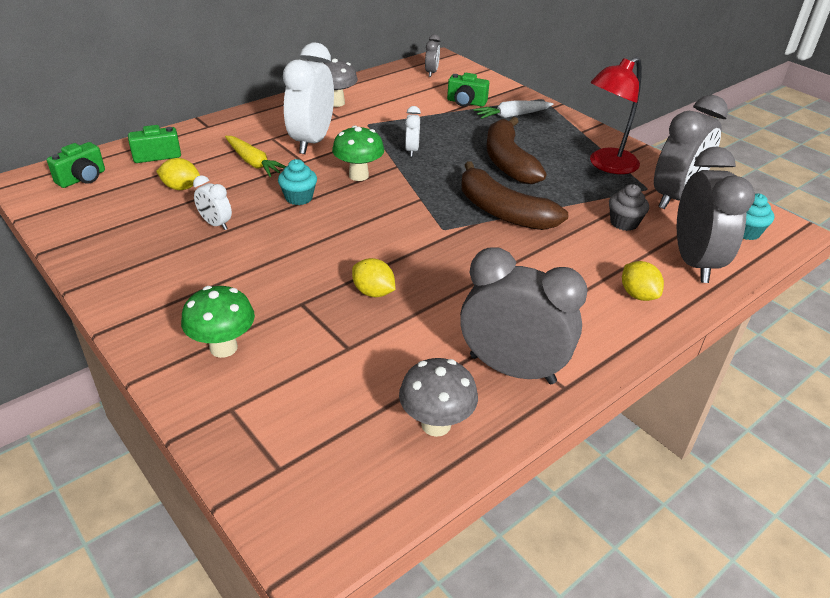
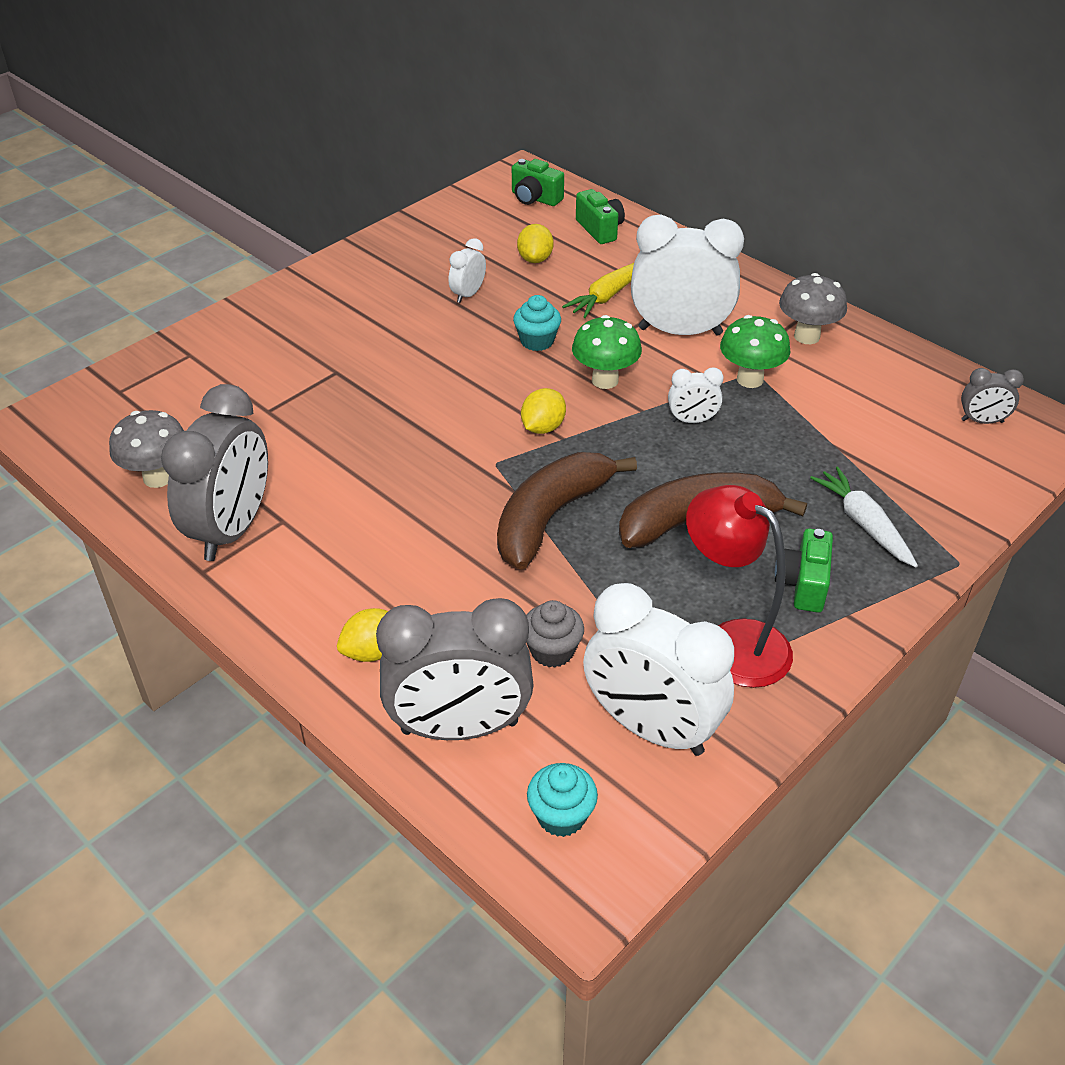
camera: 85 degrees right, 5 degrees up
green mushroom [181,286,255,358] -> green mushroom moved to [720,315,790,388]
yellow lemon [352,258,395,297] -> yellow lemon moved to [521,388,566,434]
green camera [447,73,489,107] -> green camera moved to [775,528,833,613]
grey clock [654,95,728,209] -> white clock [583,583,734,756]

